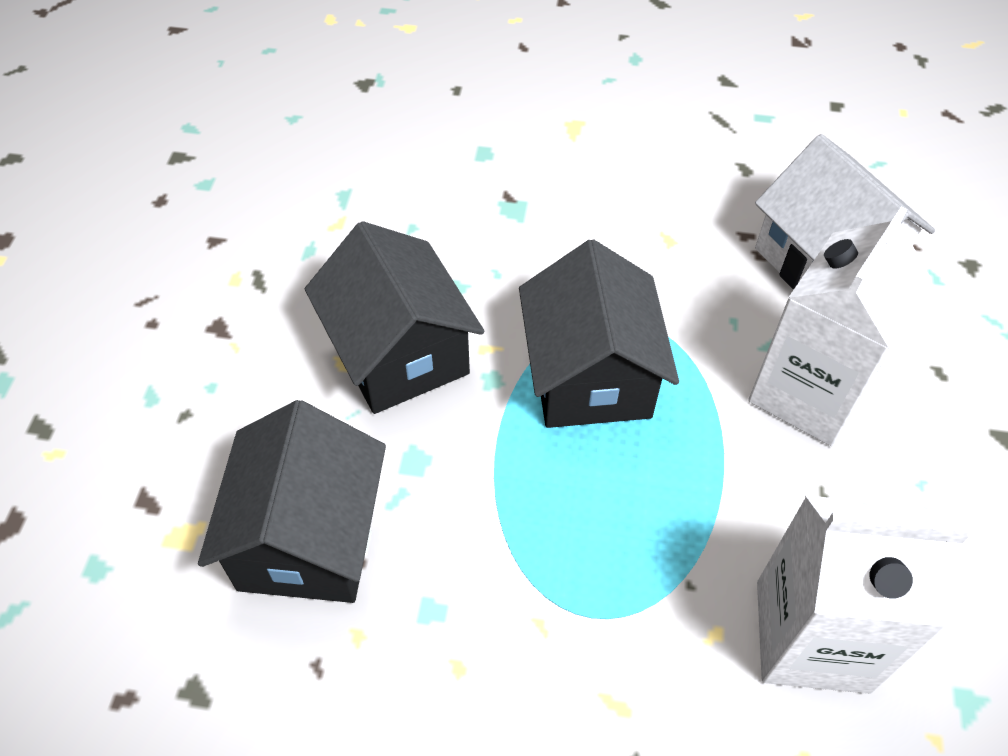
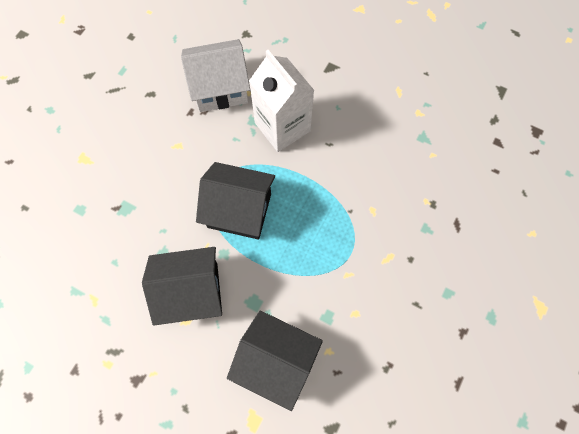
camera: 70 degrees left, 15 degrees up
white carton [757,495,973,694] -> none

